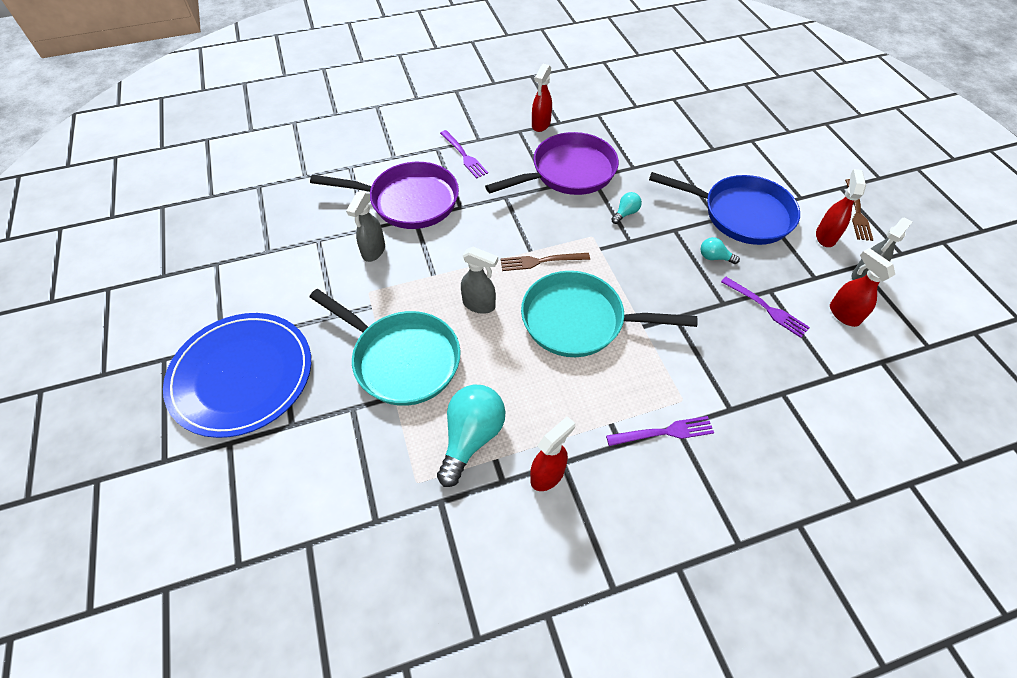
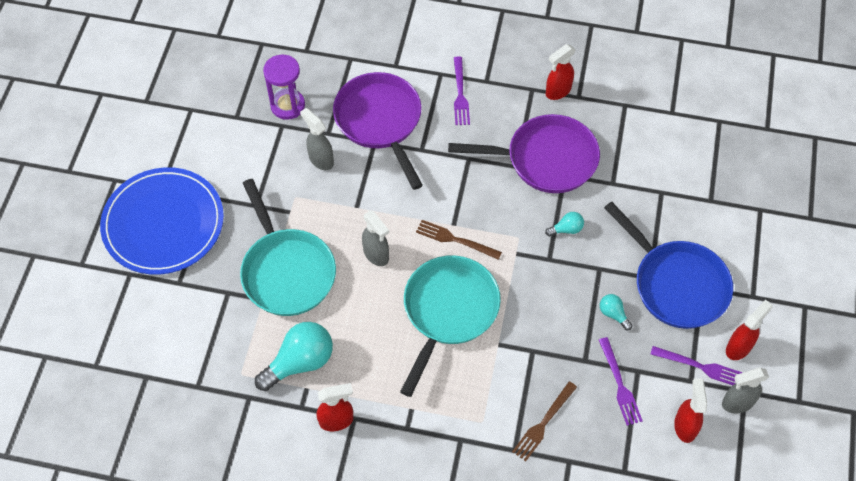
camera: 30 degrees right, 5 degrees up
purple pan [310,162,459,229] -> purple pan turned 150 degrees counterclockwise [333,72,423,190]
grey spray bottle [346,191,385,262] -> grey spray bottle turned 90 degrees clockwise [300,108,334,170]
turquoise pan [521,271,698,357] -> turquoise pan turned 75 degrees clockwise [400,255,501,397]
purple fork [606,416,714,446] -> purple fork moved to [651,346,743,385]
brown fork [845,179,873,241] -> brown fork moved to [512,381,577,462]
none -> purple hourglass [263,55,305,120]

